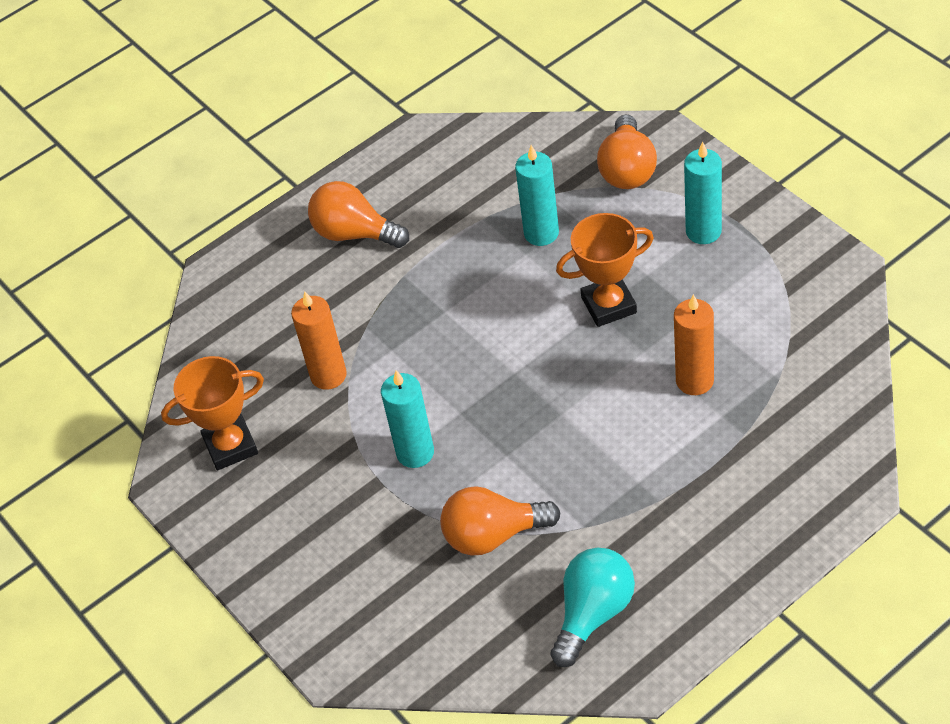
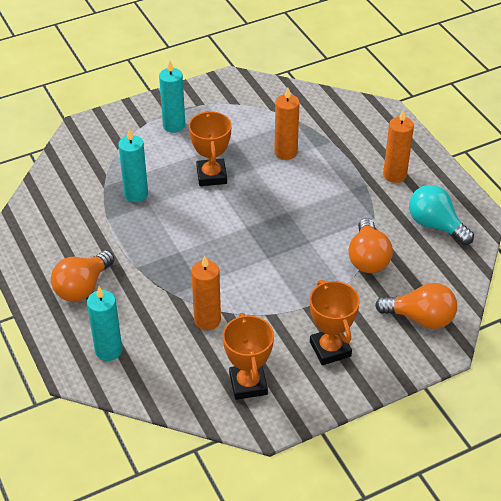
camera: 85 degrees left, 5 degrees down
turquoise candle [381,370,434,468] -> turquoise candle moved to [87,287,122,361]
orange light bulb [597,114,657,189] -> orange light bulb moved to [375,283,457,329]
none -> orange trophy [310,280,360,365]
none -> orange candle [383,109,414,183]

